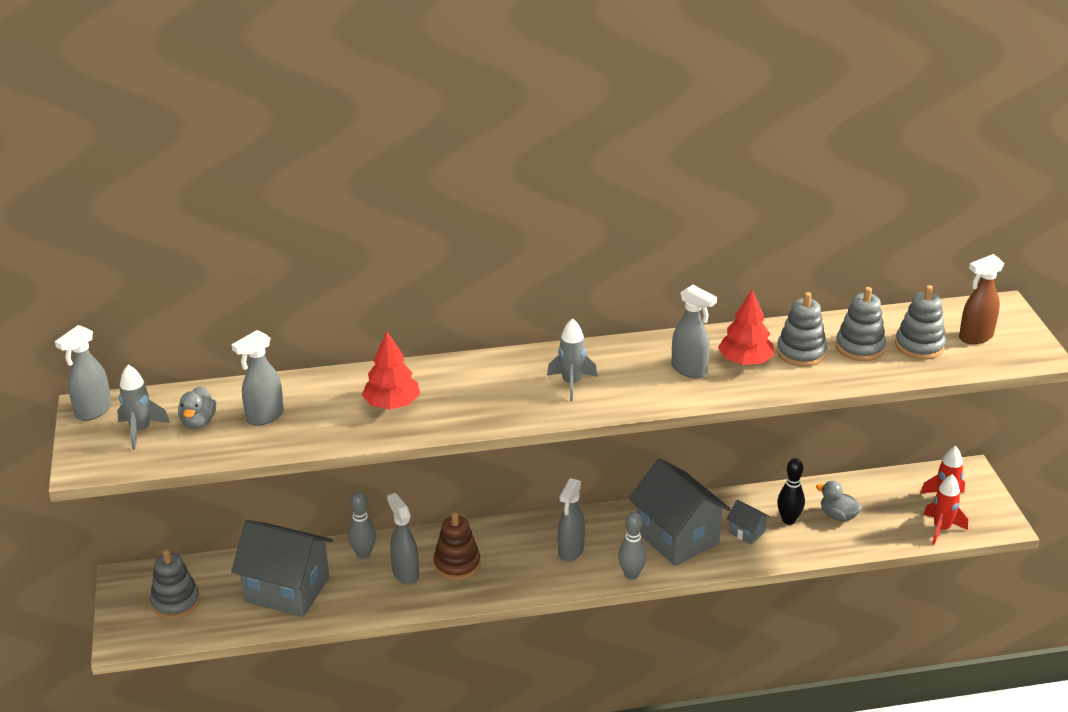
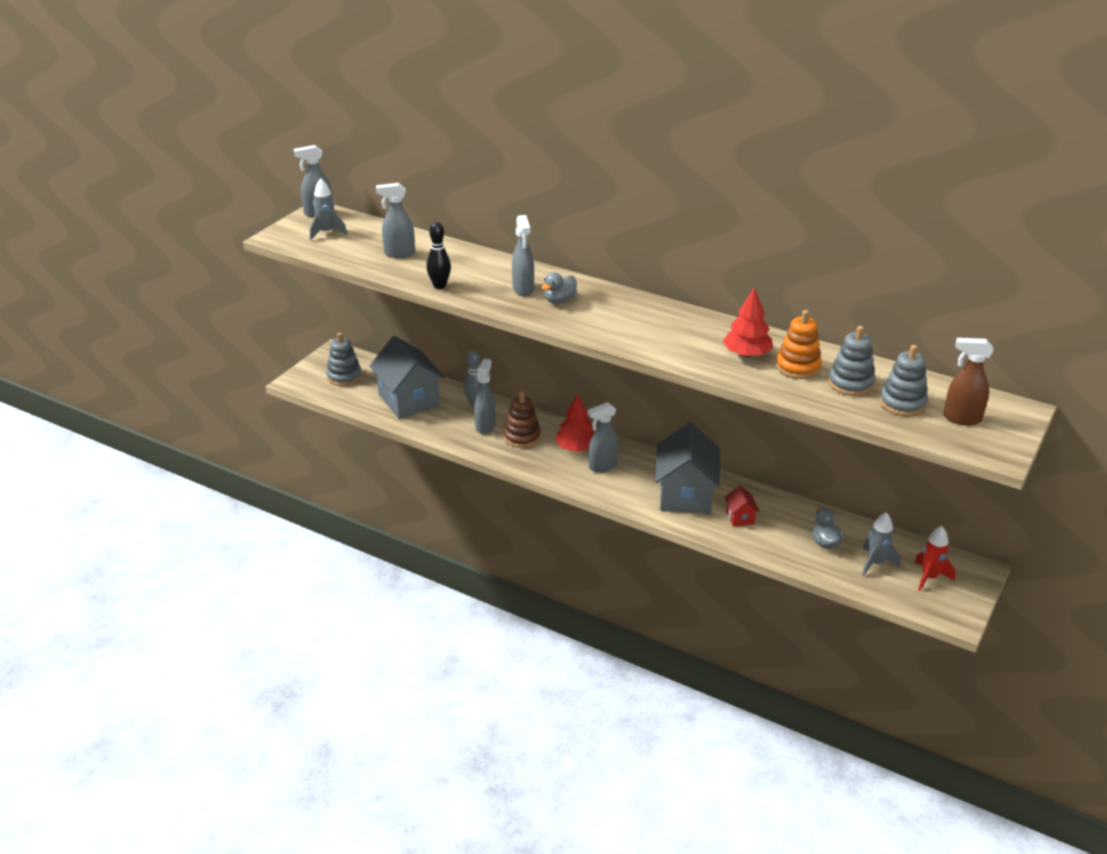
camera: 40 degrees right, 0 degrees up
grey duck [178,386,216,429] -> grey duck moved to [542,272,577,304]
red tree [362,332,420,410] -> red tree moved to [555,394,595,452]
grey rocket [547,318,597,401] -> grey rocket moved to [862,512,901,576]
grey bowling pin [618,512,647,580] -> none
grey spray bottle [672,285,717,378] -> grey spray bottle moved to [512,215,534,296]
grey house [727,500,770,545] -> red house [725,485,759,526]
grey stacking toy [777,292,827,367] -> orange stacking toy [776,310,822,379]
black bowling pin [777,458,805,525] -> black bowling pin moved to [426,222,451,289]
red rocket [923,474,968,545] -> none

